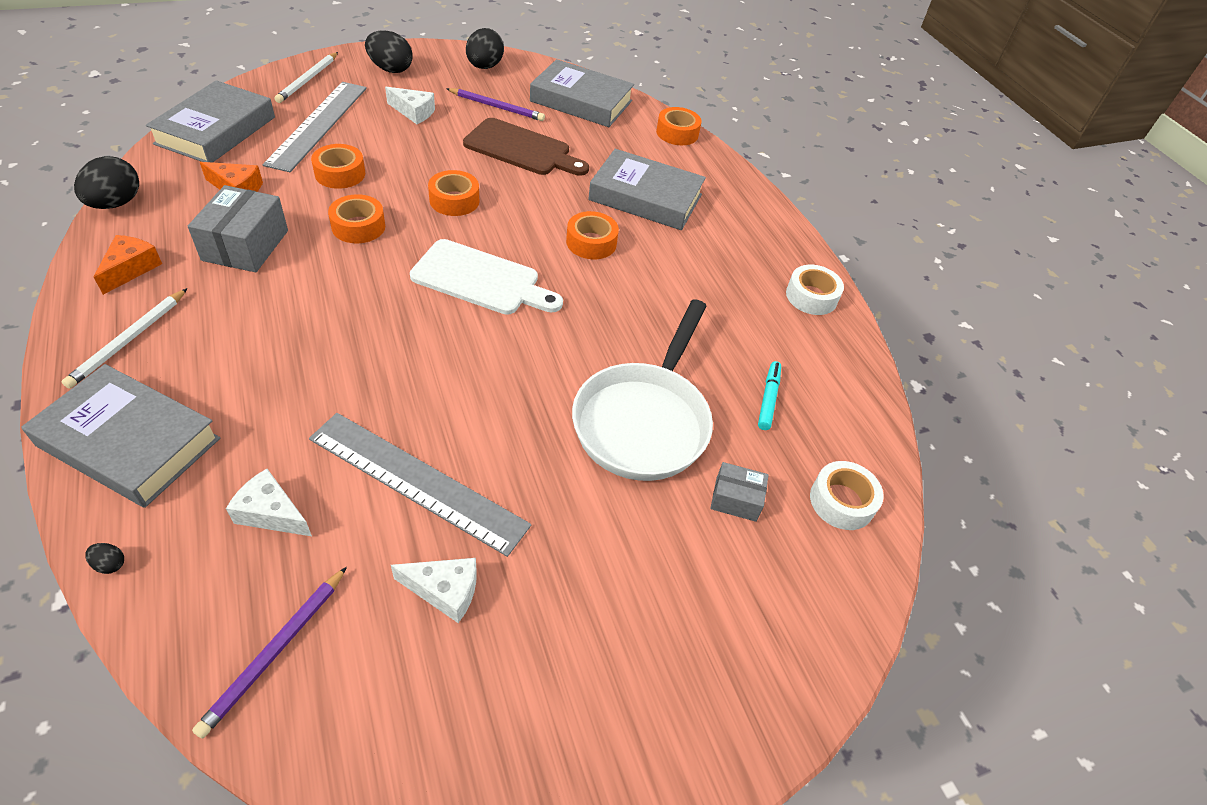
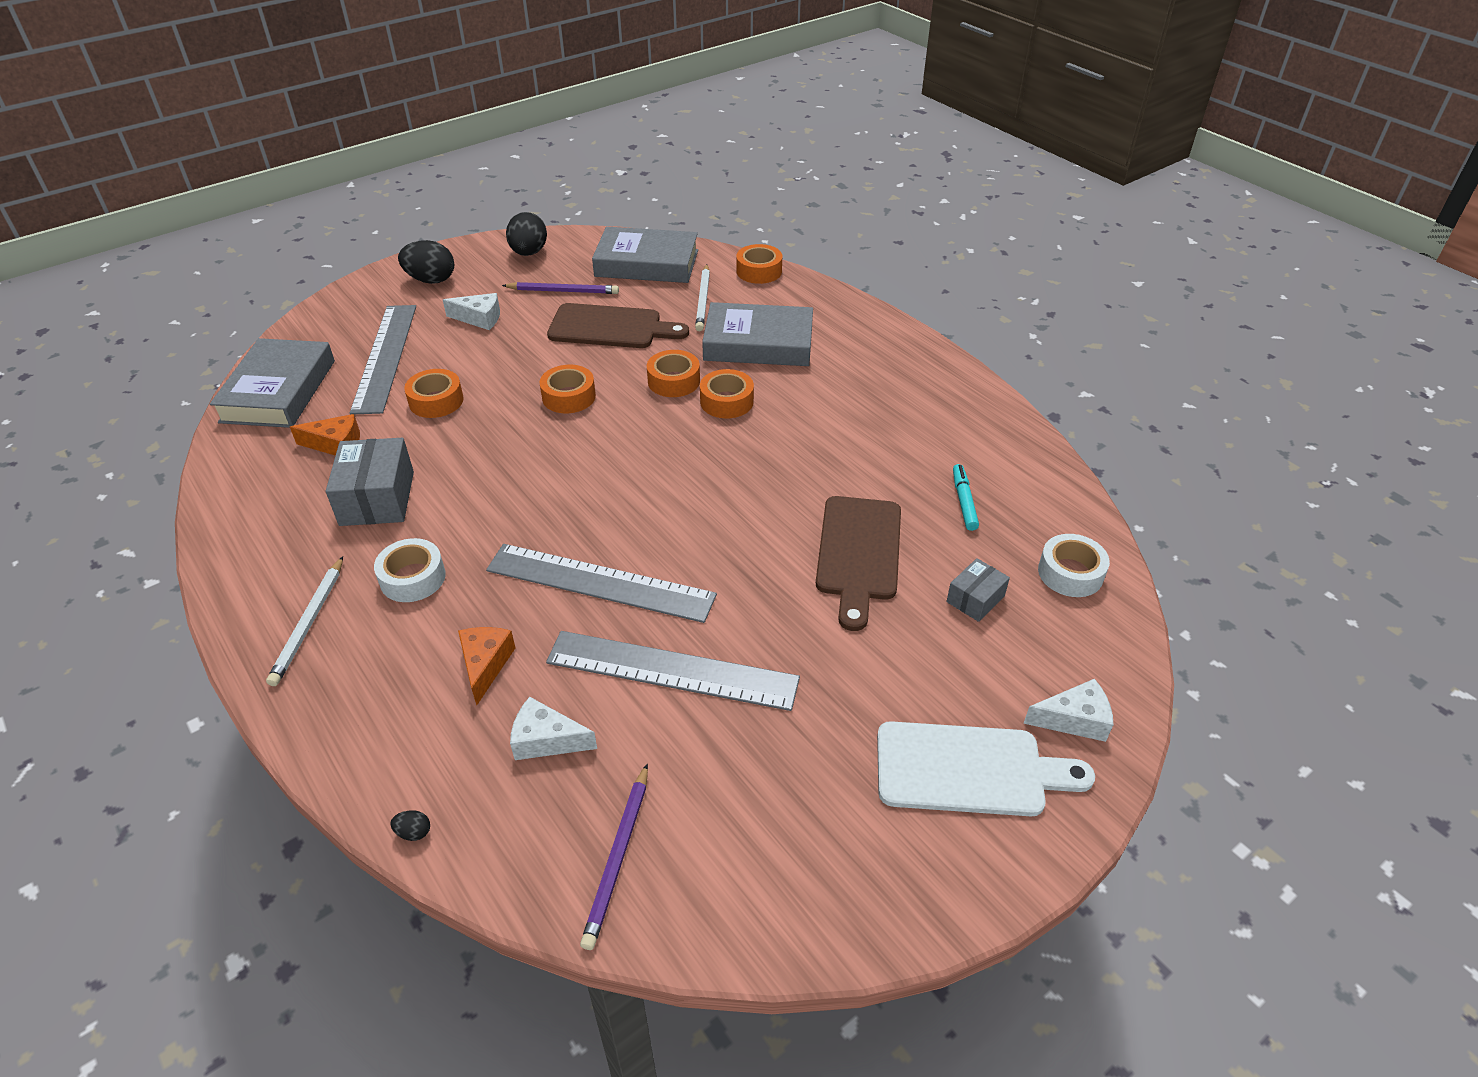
camera: 10 degrees left, 5 degrees down
grey book [21,364,220,508] -> none
black egg [74,156,139,209] -> none
orange cheese [94,235,162,295] -> orange cheese moved to [458,627,515,705]
white pencil [274,52,338,103] -> white pencil moved to [695,264,710,331]
orange tape [328,194,385,243] -> orange tape moved to [647,350,700,397]
white cheese [391,558,477,623] -> white cheese moved to [1023,679,1113,742]
white cutting board [410,239,563,315] -> white cutting board moved to [877,721,1095,816]
white pan [572,299,713,481] -> brown cutting board [816,496,901,631]
grey box [710,462,769,522] -> grey box turned 45 degrees counterclockwise [946,558,1010,622]
white tape [786,265,844,315] -> white tape moved to [374,538,446,602]
none -> grey ruler [486,544,717,623]

